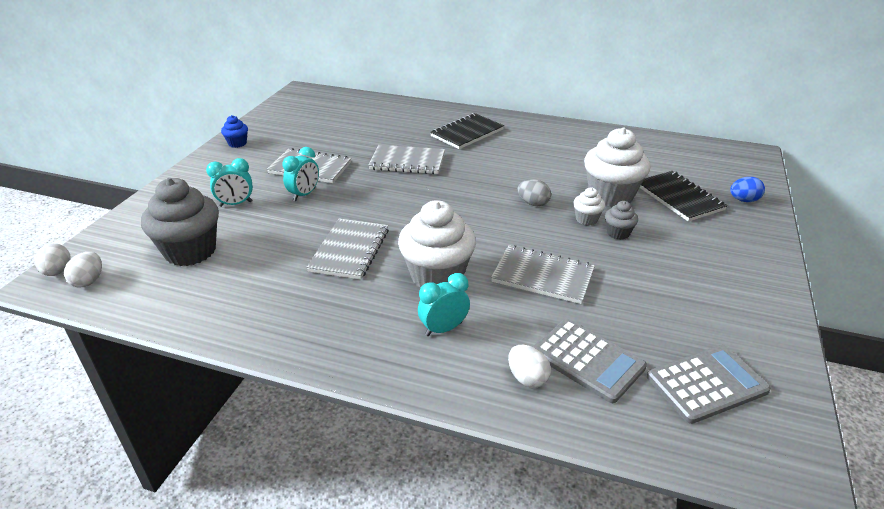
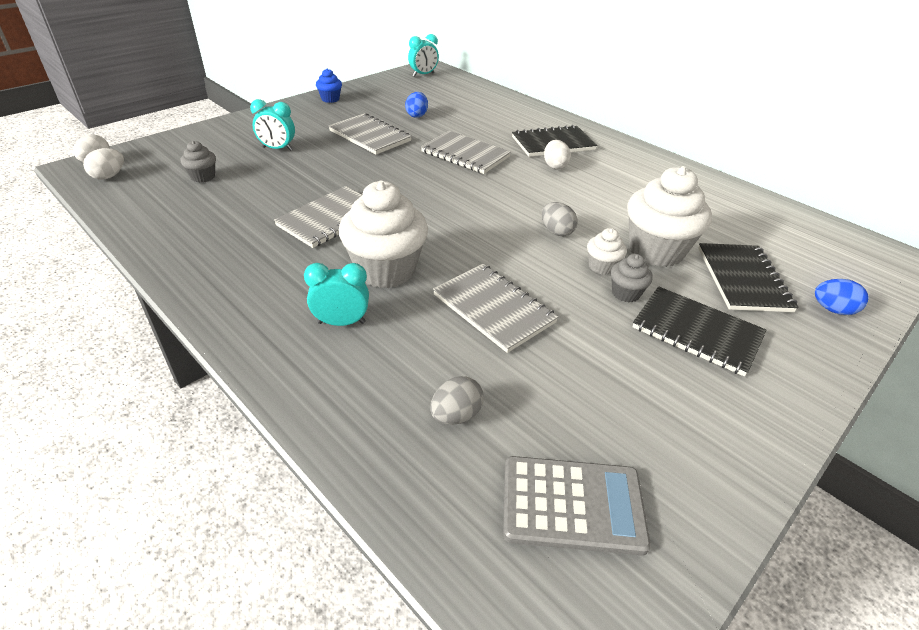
camera: 25 degrees right, 5 degrees up
grey cupcake [141,178,219,266] -> grey cupcake [181,141,216,183], size x0.47
turquoise clock [282,147,319,201] -> turquoise clock moved to [408,34,439,77]
white egg [508,345,551,388] -> white egg moved to [544,140,571,169]
grey calculator [533,319,647,403] -> grey egg [430,376,484,425]
none -> blue egg [405,92,428,118]
none -> black notebook [632,286,766,377]

